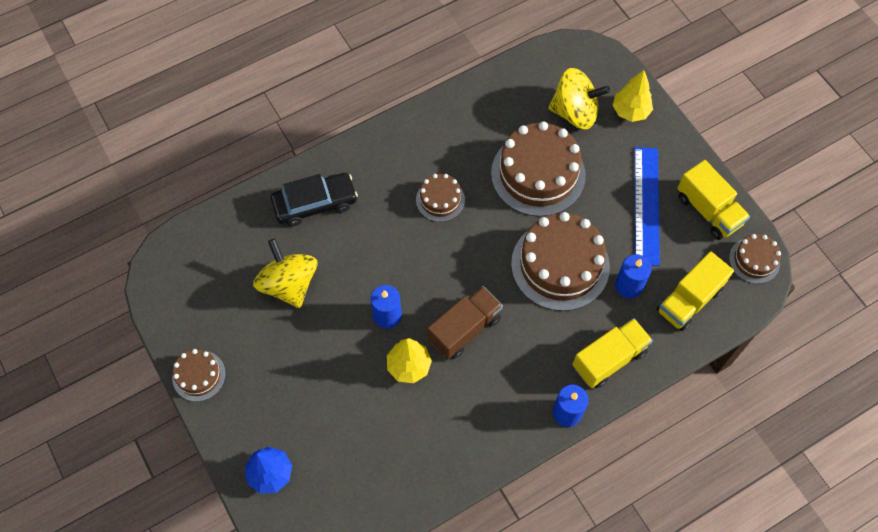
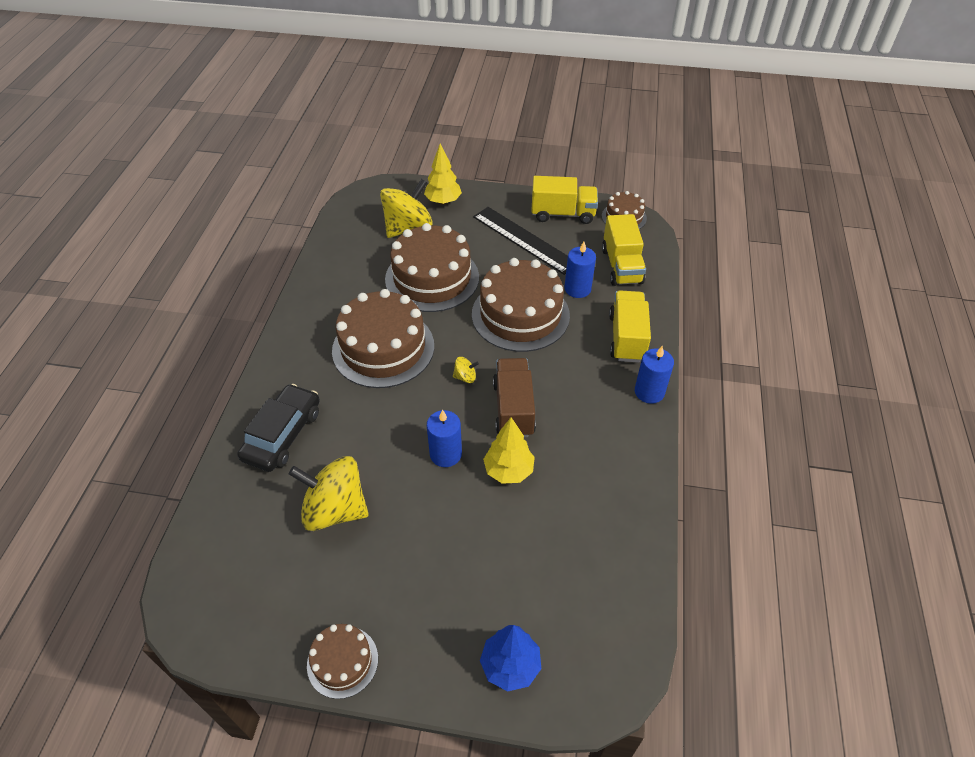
camera: 50 degrees left, 15 degrees down
brown cake [416,174,465,222] -> brown cake [332,289,434,388], size x1.95
blue ruler [635,147,660,266] -> black ruler [473,207,568,275]
none -> yellow spinning top [453,357,479,383]

